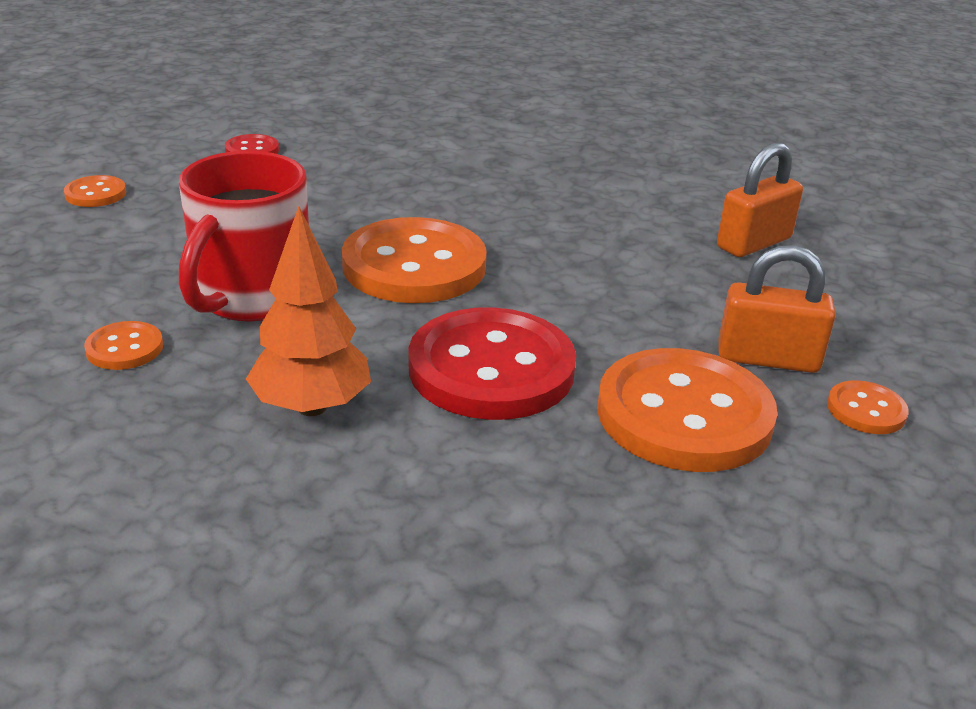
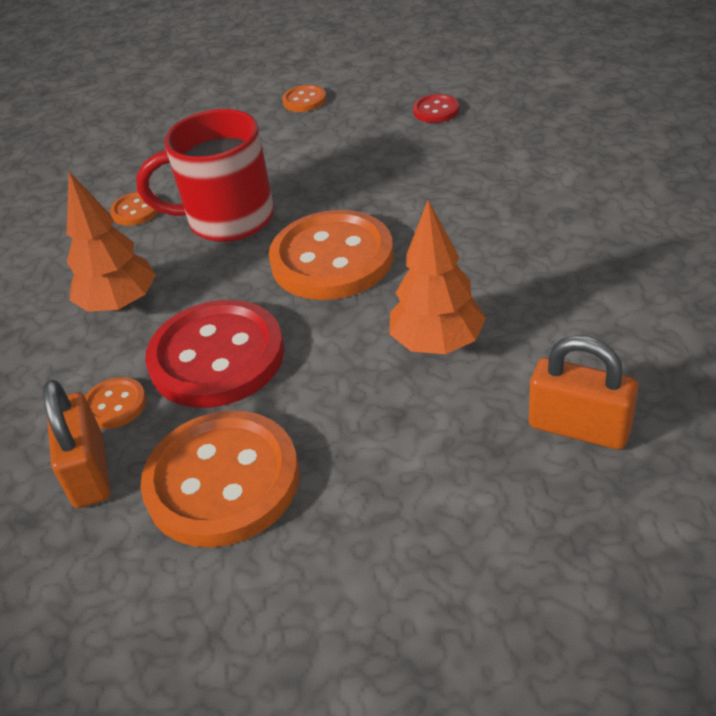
camera: 70 degrees right, 10 degrees up
orange padlock [718,245,836,373] -> orange padlock moved to [43,380,110,508]
orange button [827,380,909,434] -> orange button moved to [85,377,146,429]
none -> orange tree [389,200,486,354]

